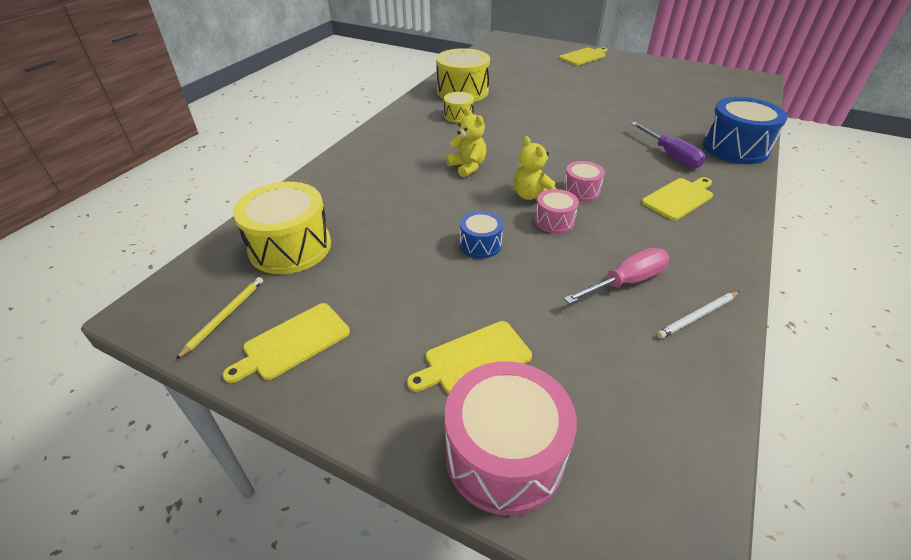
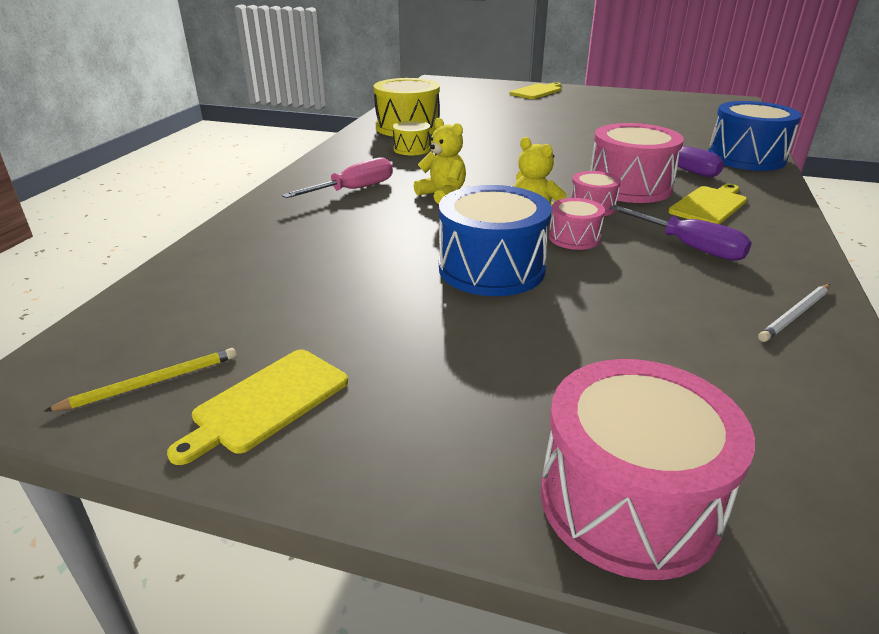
camera: 10 degrees left, 10 degrees down
yellow pencil [175,277,263,360] -> yellow pencil turned 45 degrees clockwise [45,348,236,411]
yellow drum [233,182,331,274] -> none
yellow cutting board [407,321,532,394] -> none
blue drum [460,211,503,259] -> blue drum [439,185,552,296], size x1.91
pink screwdriver [564,248,669,304] -> pink screwdriver moved to [282,157,393,198]
none -> pink drum [590,123,684,203]
none -> purple screwdriver [609,205,752,261]

